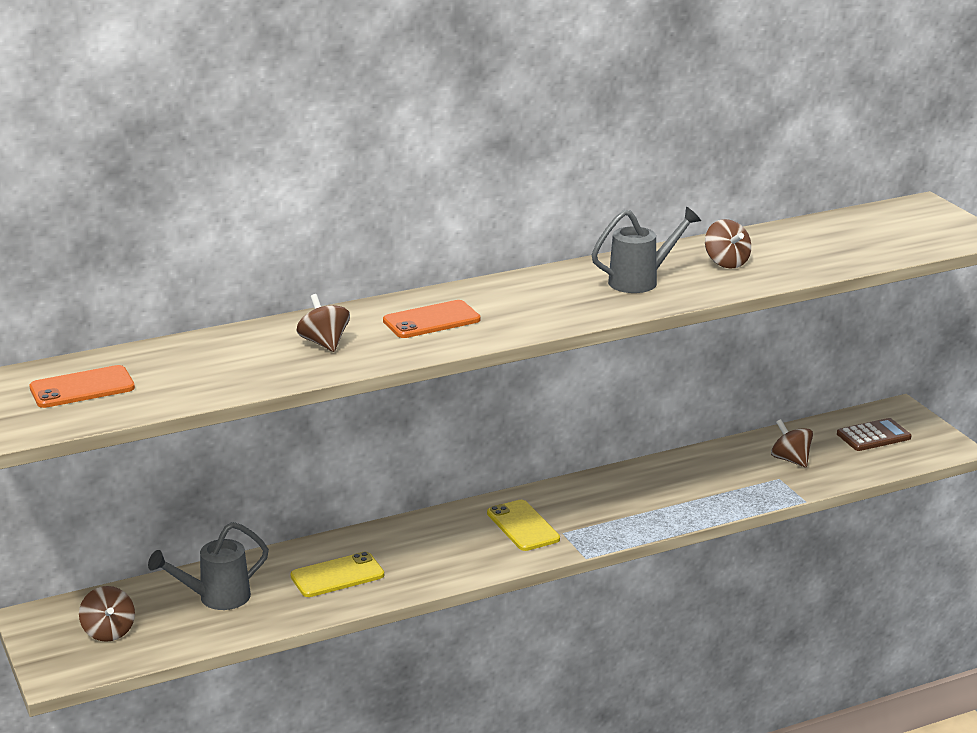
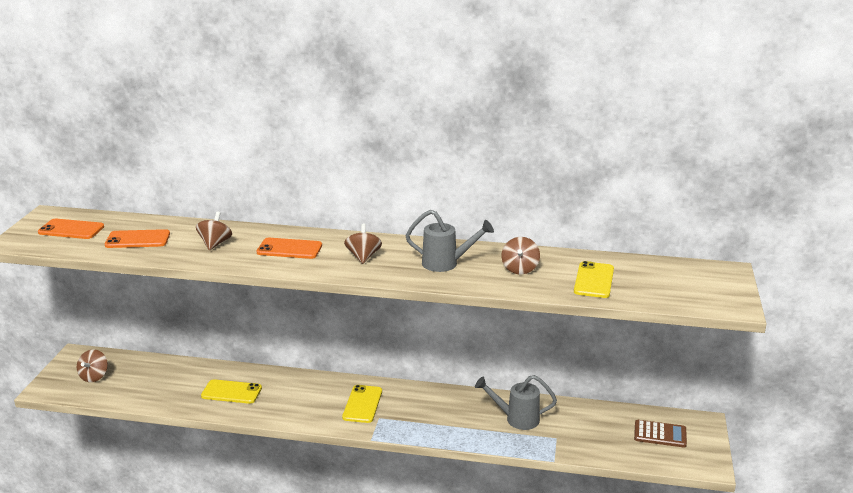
camera: 35 degrees right, 0 degrees up
grey watering can [148,522,269,610] -> grey watering can moved to [475,375,557,430]
brown spinning top [771,419,813,468] -> brown spinning top moved to [344,223,382,264]
none -> orange phone [105,229,170,248]
none -> yellow phone [574,261,614,298]

